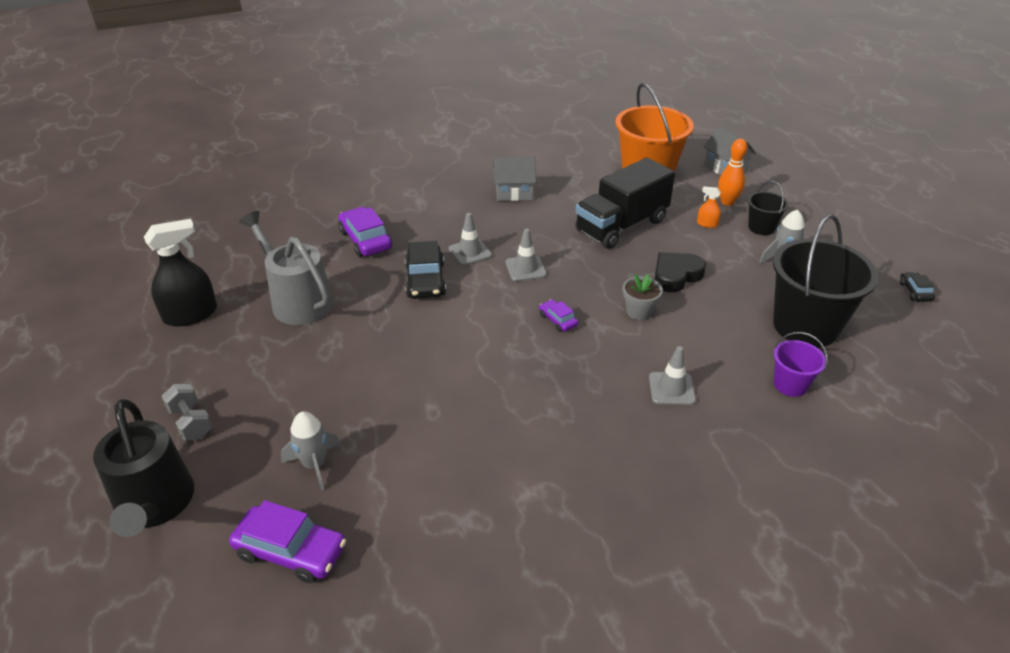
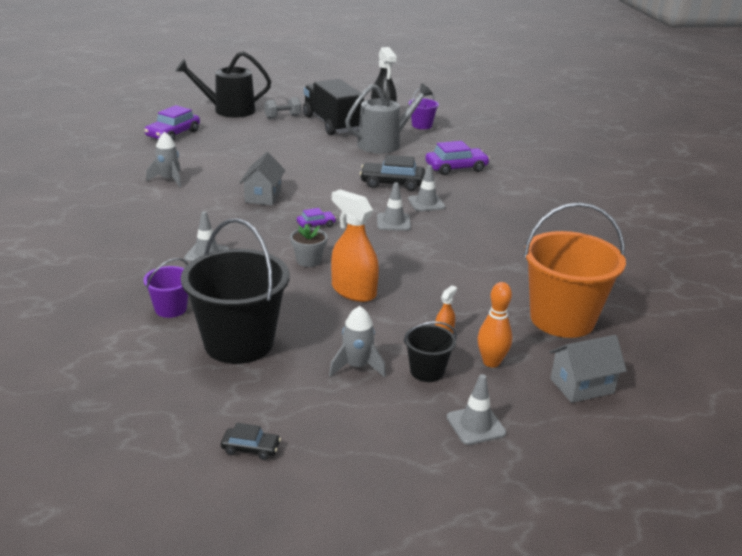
camera: 100 degrees right, 10 degrees down
grey rocket [281,411,341,491] -> grey rocket moved to [146,132,181,187]
grey house [493,157,536,201] -> grey house moved to [239,152,285,206]
black truck [575,158,675,249] -> black truck moved to [303,79,364,135]
black heart [654,252,706,292] -> orange spray bottle [331,189,379,302]
none -> purple bucket [409,88,439,129]
none -> grey traffic cone [447,374,506,445]

